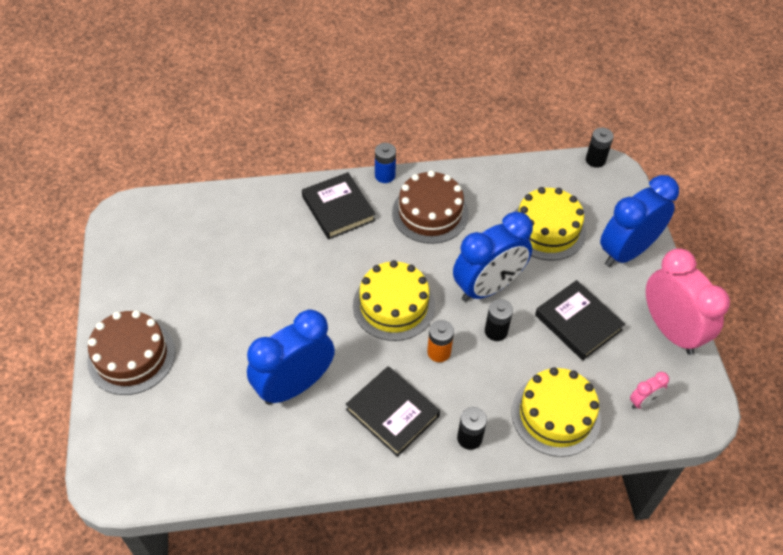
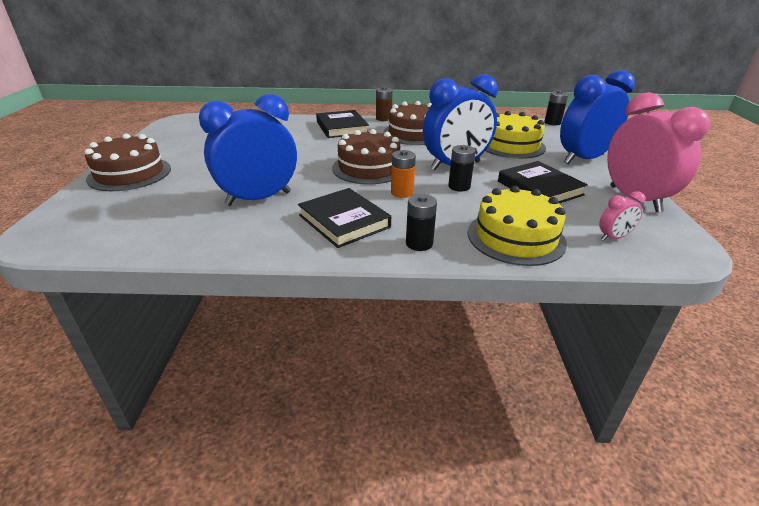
camera: 10 degrees right, 20 degrees down
yellow cake [353,260,435,341] -> brown cake [332,129,400,184]
blue battery [375,143,396,183] -> brown battery [376,87,393,121]

